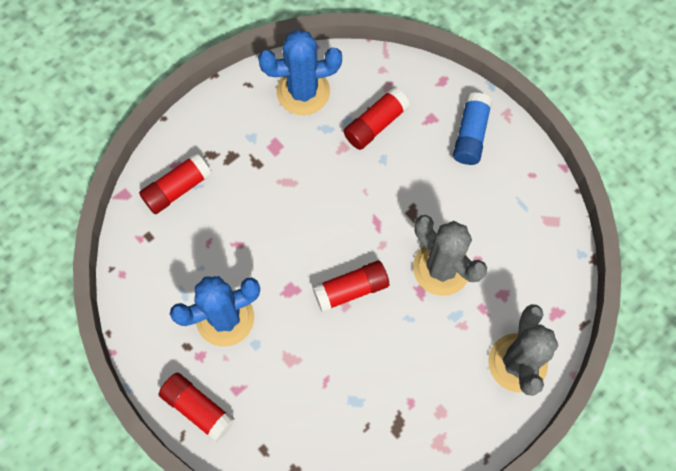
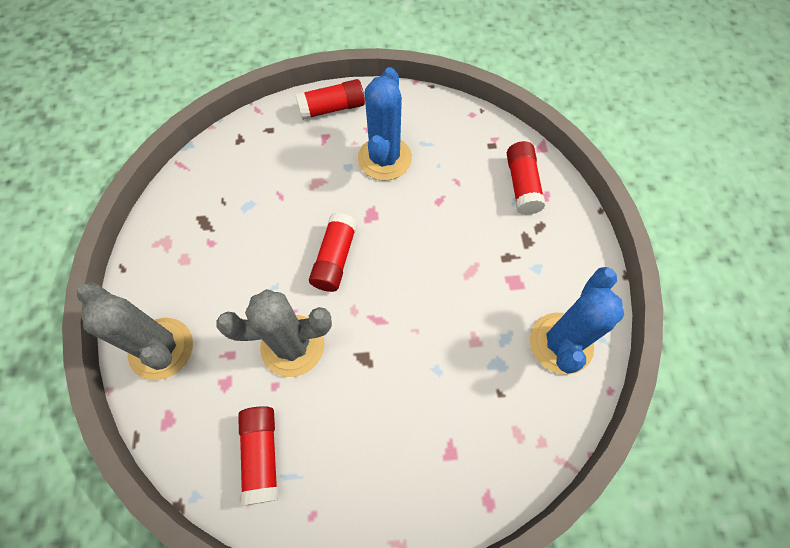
camera: 125 degrees right, 5 degrees down
red glue stick [344,87,410,150] -> red glue stick moved to [238,406,278,506]
blue glue stick [453,92,493,165] -> none

